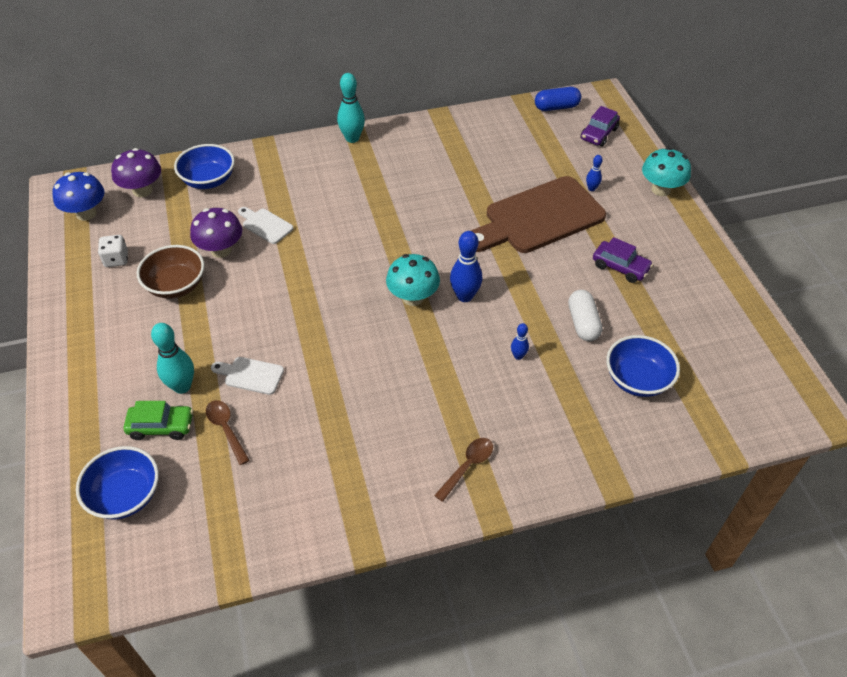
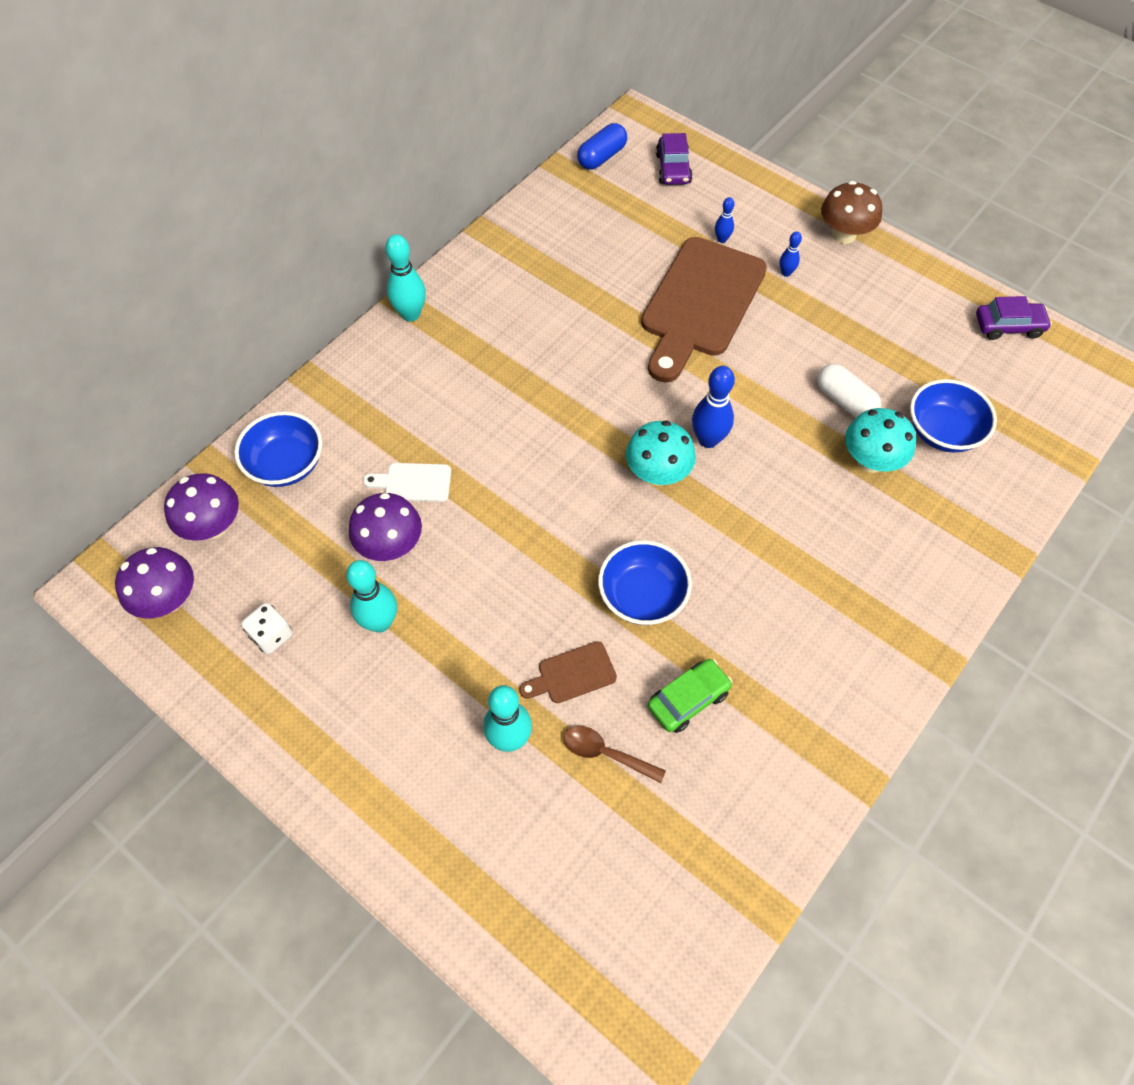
camera: 35 degrees left, 10 degrees up
blue mushroom [52,172,105,221] -> purple mushroom [115,547,194,618]
blue bowl [76,446,159,520] -> blue bowl moved to [598,540,692,625]
green car [124,401,193,440] -> green car moved to [648,659,733,733]
brown bowl [137,245,205,299] -> turquoise bowling pin [346,560,397,633]
white cutting board [211,357,284,395] -> brown cutting board [519,641,617,703]
brown spoon [434,438,493,502] -> none
blue bowling pin [511,323,529,360] -> blue bowling pin moved to [779,231,802,277]
purple car [593,237,653,283] -> purple car moved to [976,296,1052,340]
turquoise mushroom [642,147,691,196] -> turquoise mushroom moved to [845,408,916,473]
none -> brown mushroom [821,181,882,244]

